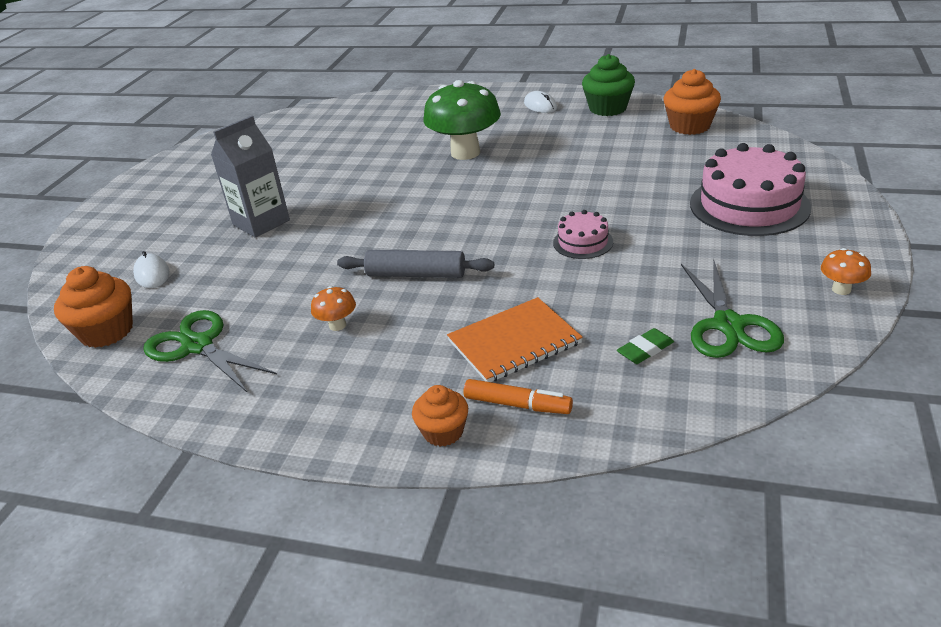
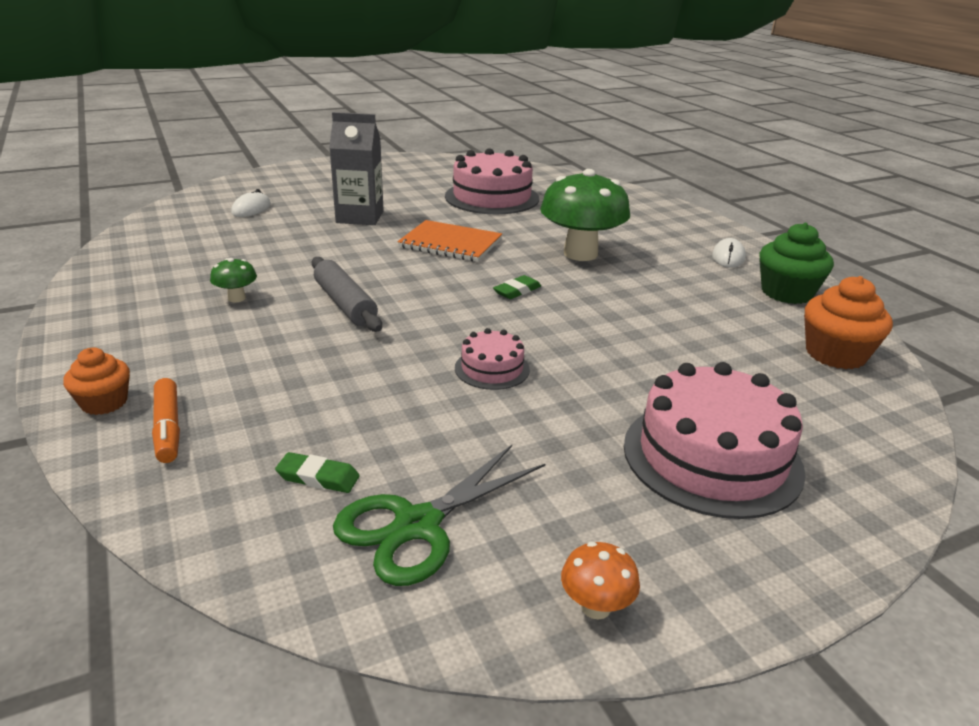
camera: 45 degrees right, 5 degrees down
orange cupcake [54,266,133,348] -> none
green scissors [143,310,277,392] -> none
orange mushroom [311,286,356,331] -> green mushroom [210,258,257,302]
orange notebook [447,297,583,382] -> orange notebook moved to [398,220,502,262]
none -> pink cake [445,148,539,214]
none -> green eraser [493,275,541,299]

